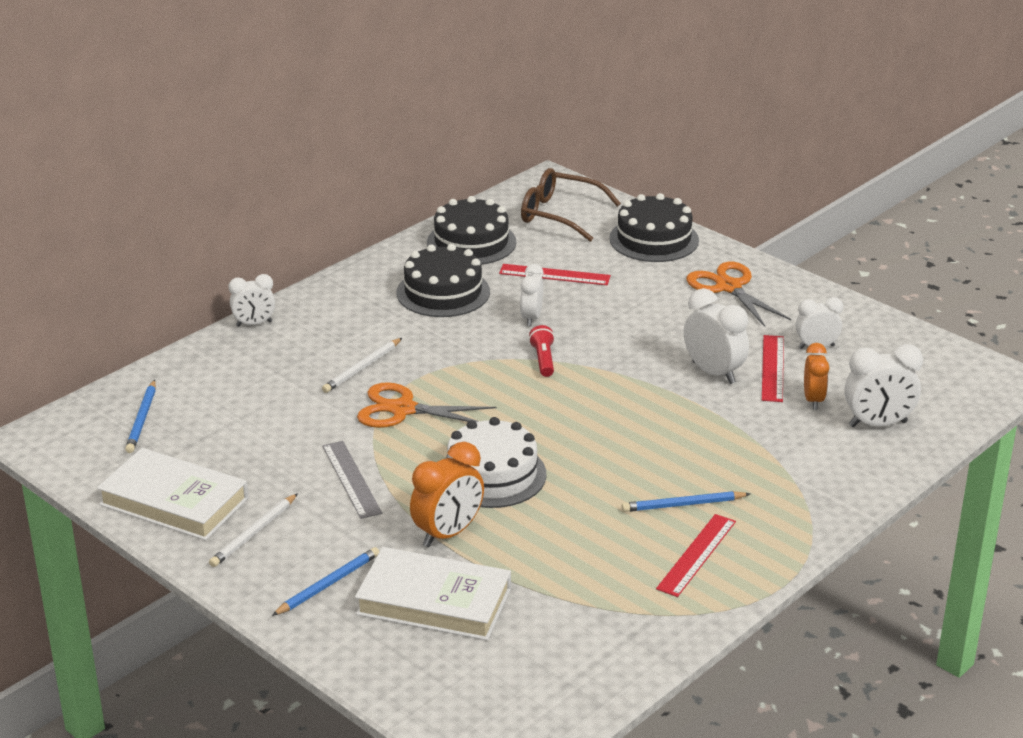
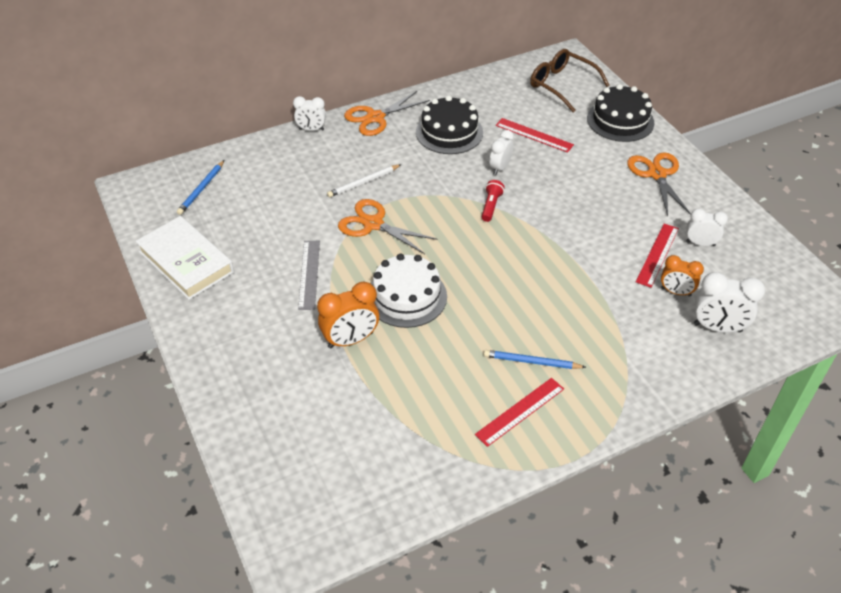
camera: 20 degrees right, 15 degrees up
white pencil [209,493,298,567] -> none
blue pencil [272,547,379,616] -> none
white book [355,547,511,641] -> none
black cake [427,196,516,265] -> none
white clock [684,288,749,384] -> none
orange clock [804,343,829,410] -> orange clock turned 90 degrees clockwise [661,255,704,297]
none -> orange scissors [344,91,430,136]

